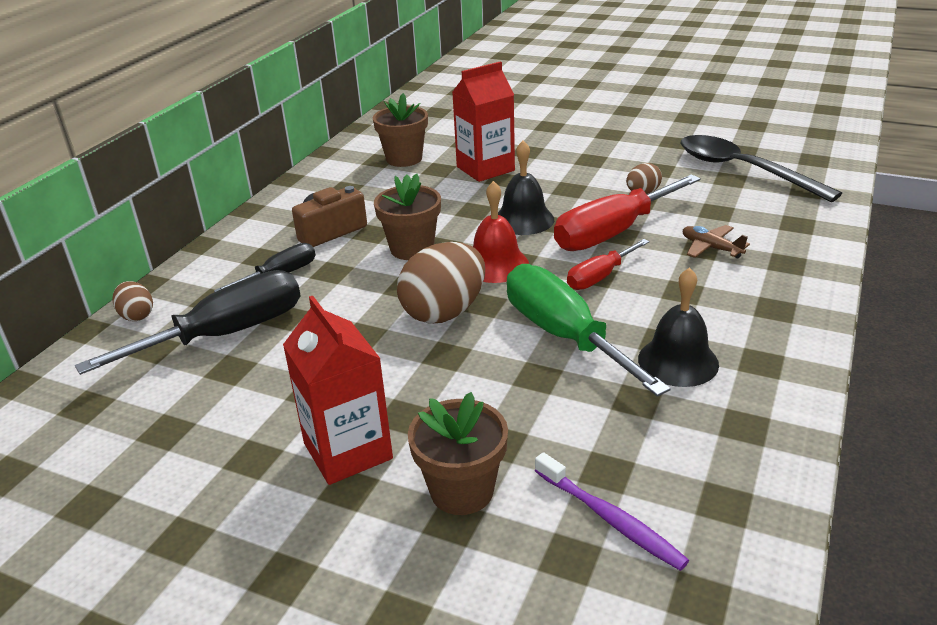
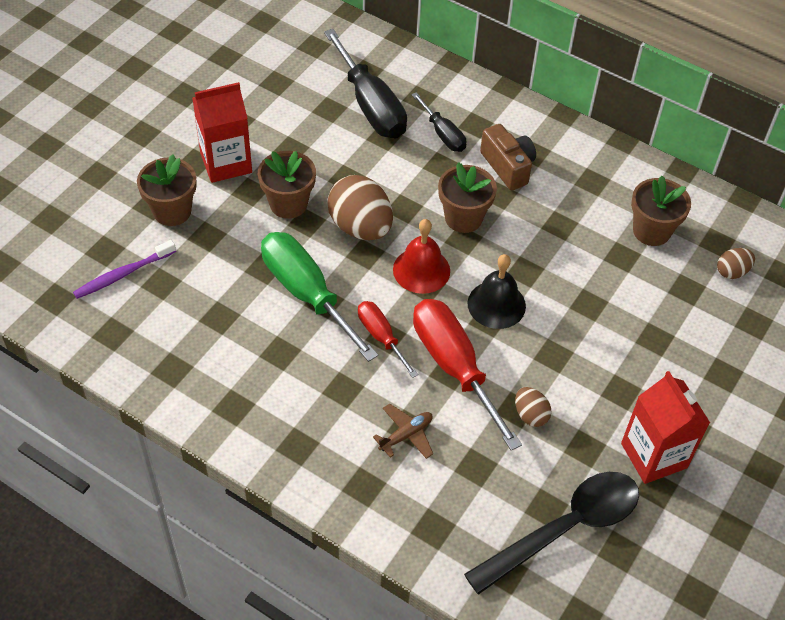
camera: 95 degrees right, 20 degrees up
brown egg [112,281,153,321] -> brown egg moved to [717,248,755,279]
red carton [452,61,515,182] -> red carton moved to [621,371,710,484]
green screwdriver [507,264,671,397] -> green screwdriver turned 105 degrees counterclockwise [261,232,378,362]
black bell [638,267,719,387] -> none
none -> brown flower pot [258,151,316,219]

